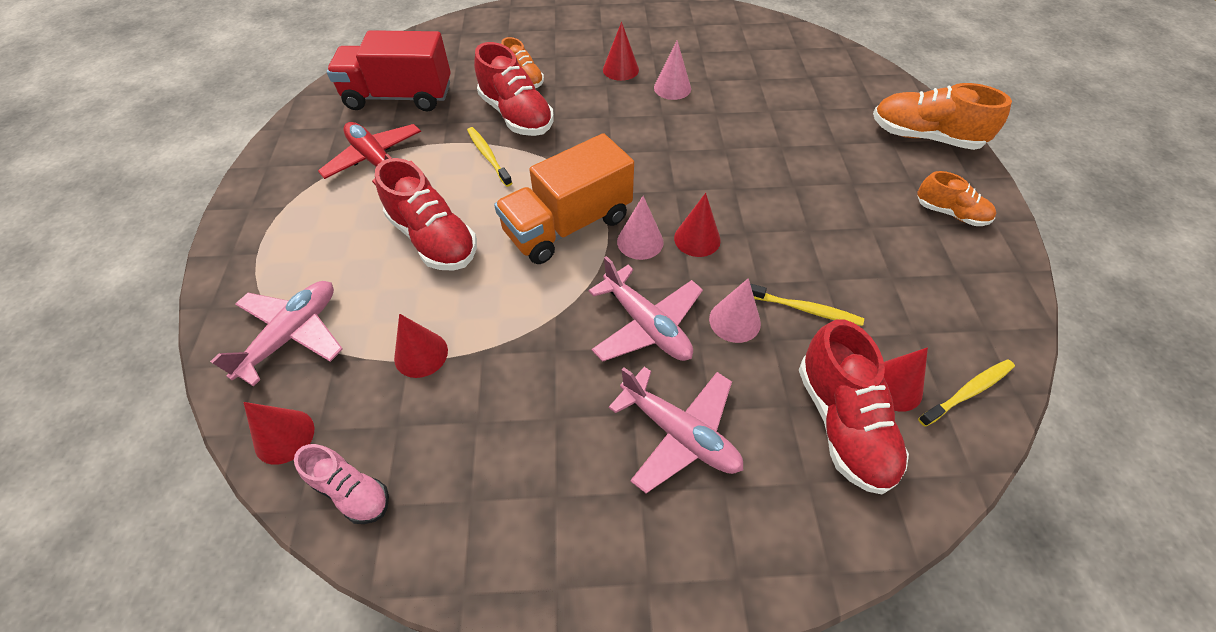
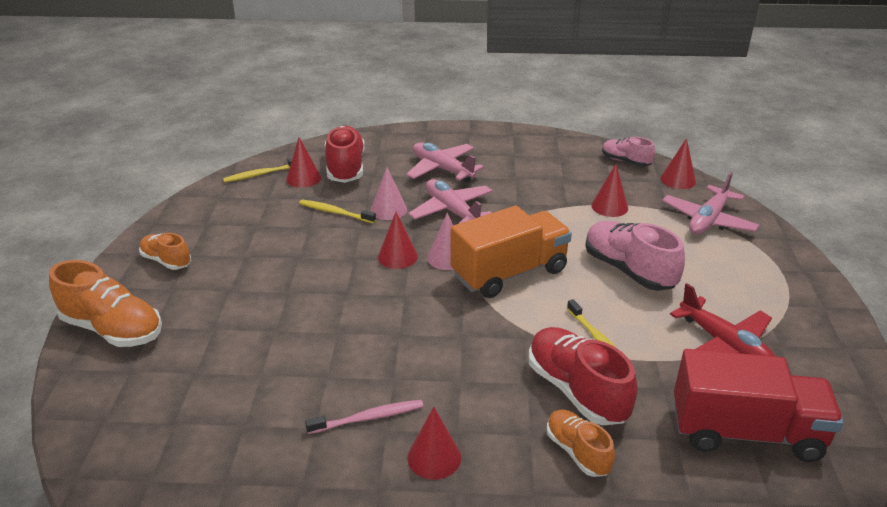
camera: 175 degrees left, 20 degrees down
red shoe [375,158,477,271] -> pink shoe [585,221,685,291]
pink cone [654,40,691,100] -> pink toothbrush [305,400,423,434]

